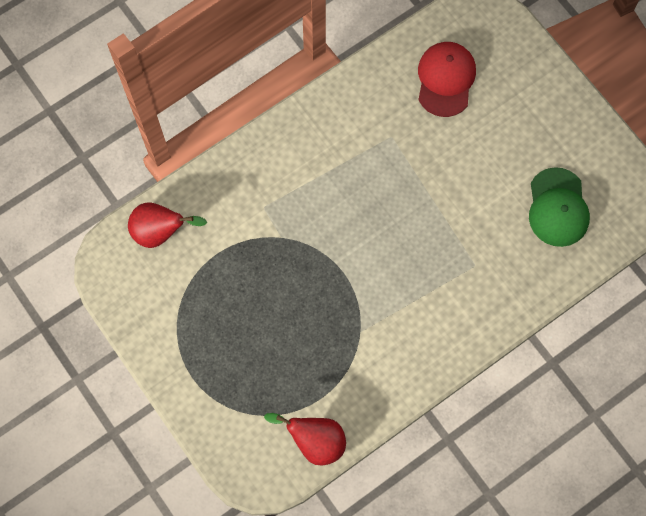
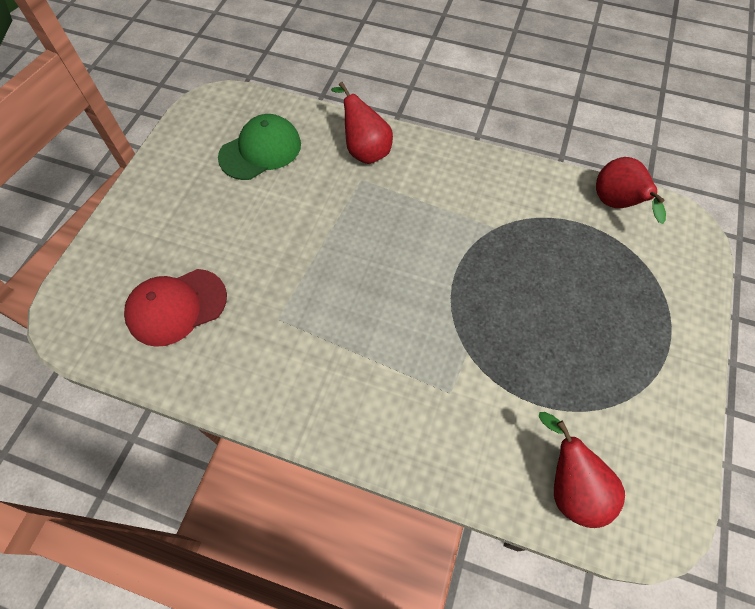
camera: 125 degrees left, 10 degrees down
none -> red pear [331,82,393,164]

